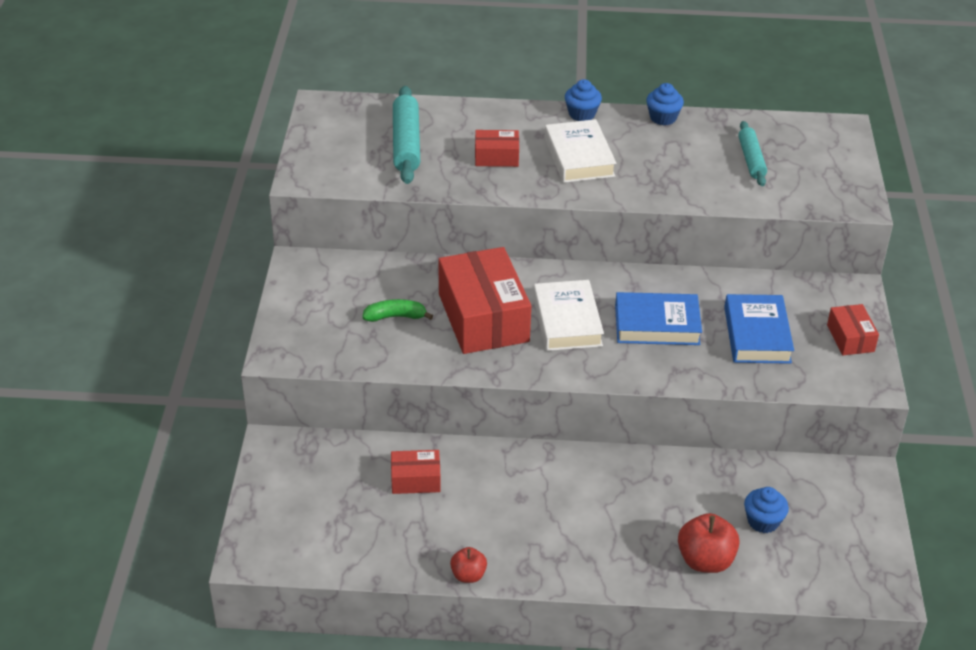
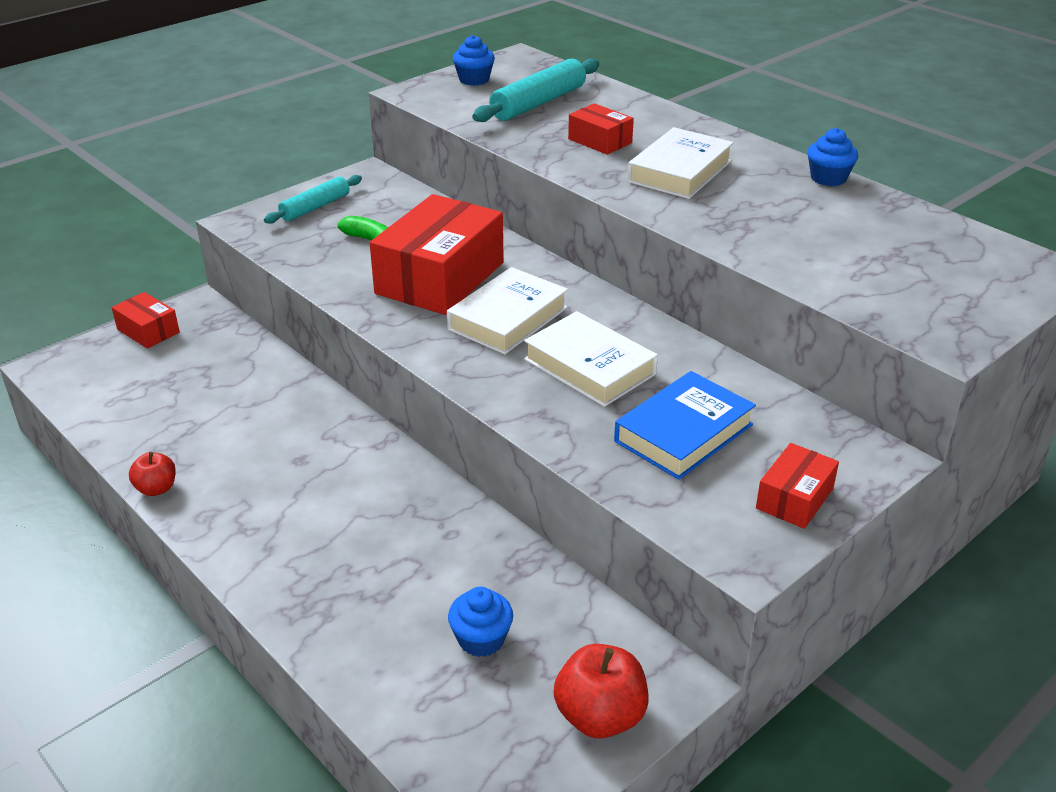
camera: 45 degrees right, 5 degrees down
red box [391,450,441,494] -> red box moved to [112,292,180,349]
blue cupcake [565,79,602,121] -> blue cupcake moved to [453,35,495,86]
blue book [615,292,702,345] -> white book [524,311,658,407]
red apple [678,513,740,573] -> red apple moved to [554,644,649,738]
turquoise rolling pin [738,121,767,186] -> turquoise rolling pin moved to [264,175,362,224]

